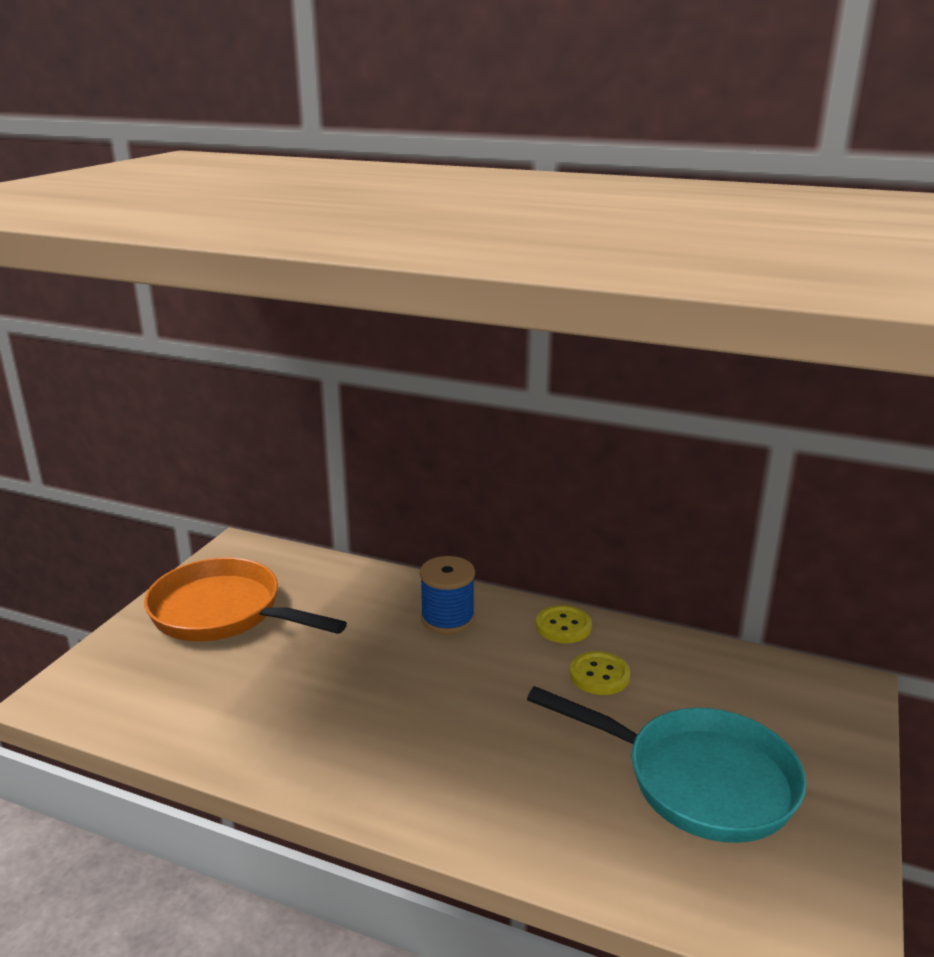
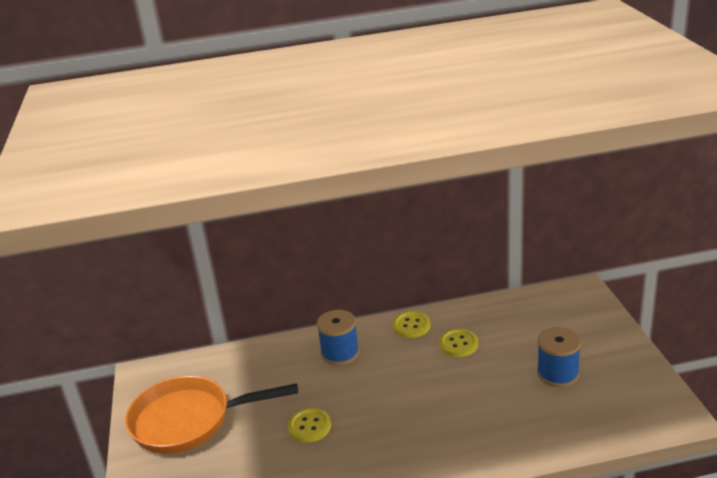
camera: 30 degrees left, 5 degrees up
turquoise pan [527,686,806,843] -> blue spool [537,327,581,387]
none -> yellow button [287,408,331,443]

